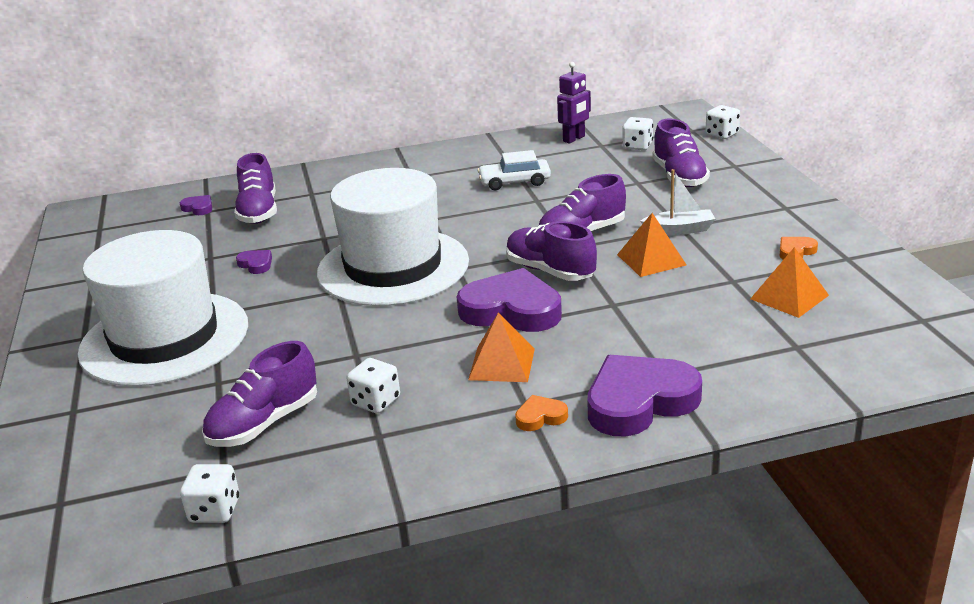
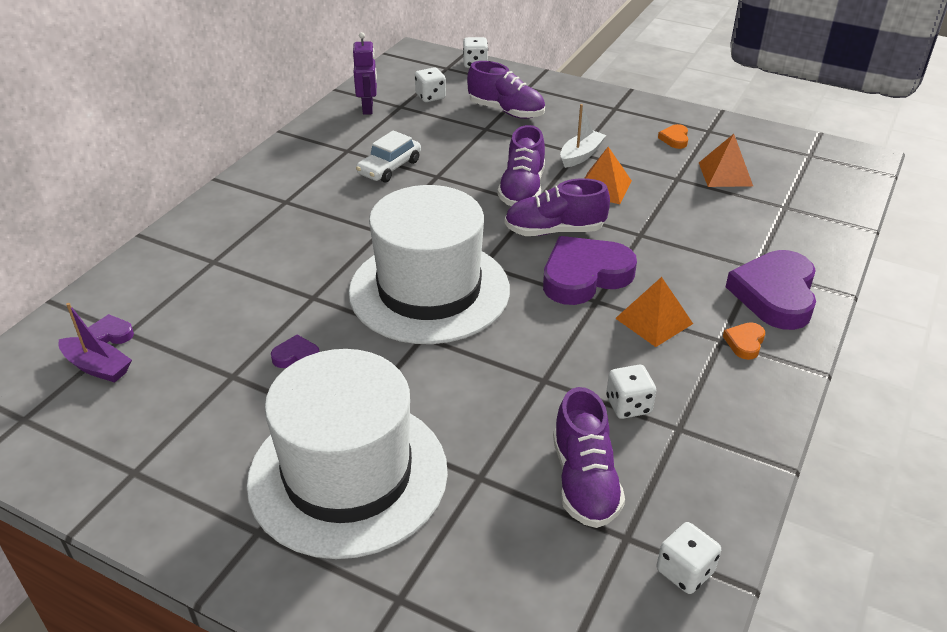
camera: 50 degrees left, 10 degrees up
purple shoe [234,153,277,224] -> none
none -> purple boat [58,303,132,382]

